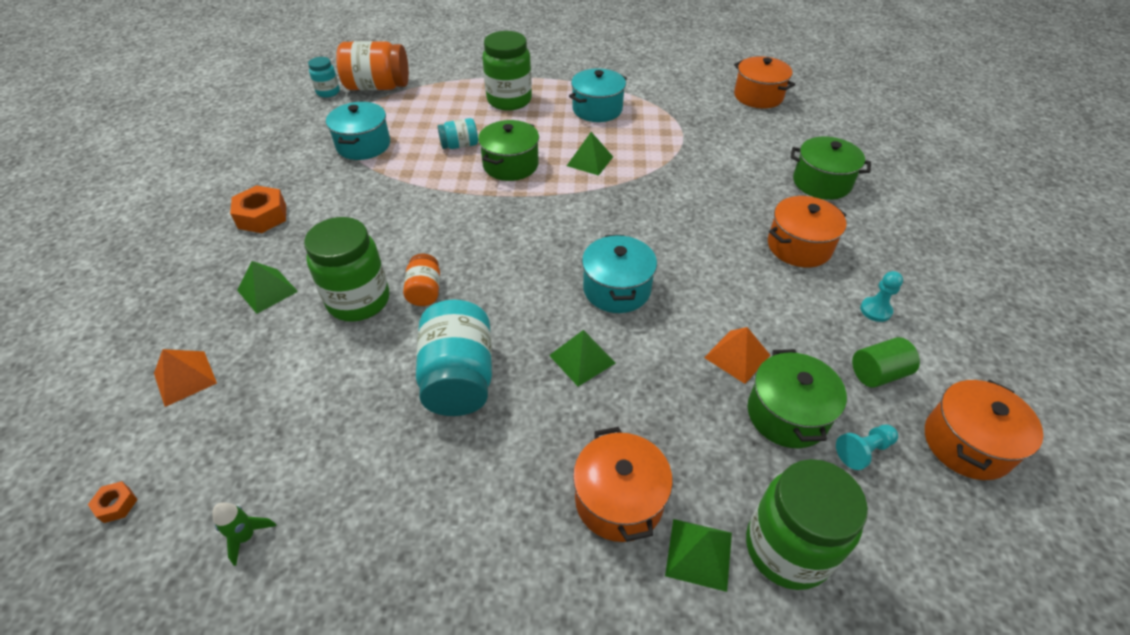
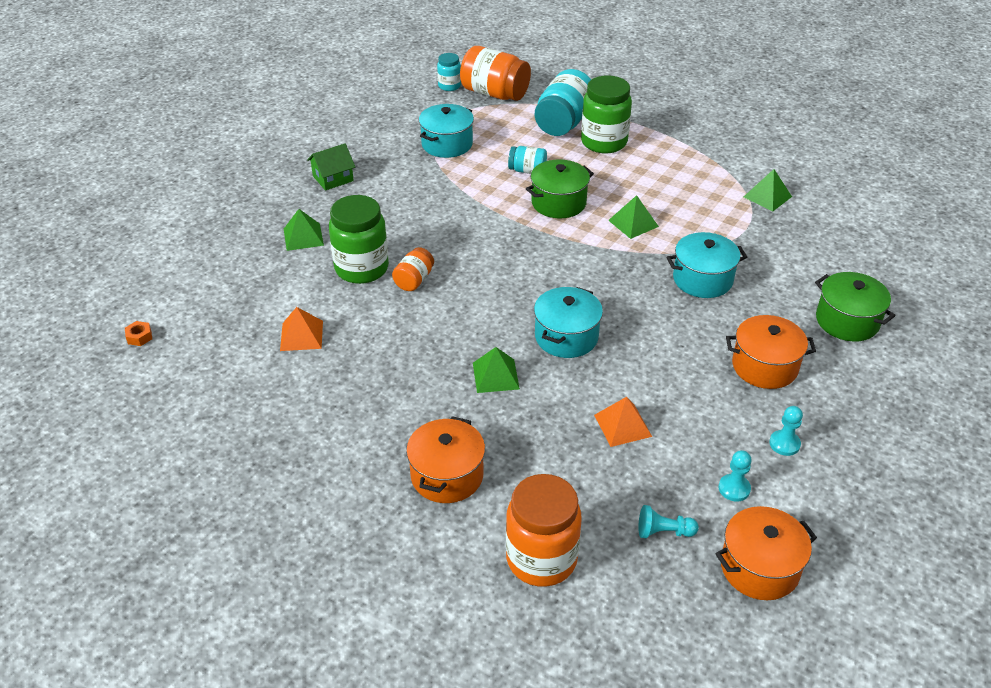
camera: 30 degrees right, 5 degrees down
orange pyramid [154,349,217,407] -> orange pyramid moved to [280,307,323,351]
green rocket [212,502,276,566] -> none
orange nut [230,185,286,233] -> green house [307,143,355,191]
turquoise jar [416,300,492,416] -> turquoise jar moved to [535,69,591,136]
turquoise pot [569,68,627,122] -> turquoise pot moved to [667,232,747,298]
green pyramid [665,519,732,592] -> green pyramid moved to [744,169,792,212]
orange pot [734,56,795,108] -> none
green jar [746,459,868,590] -> orange jar [506,474,582,587]
green pot [748,349,847,448] -> none
green cylinder [852,337,920,388] -> turquoise pawn [719,450,752,502]

